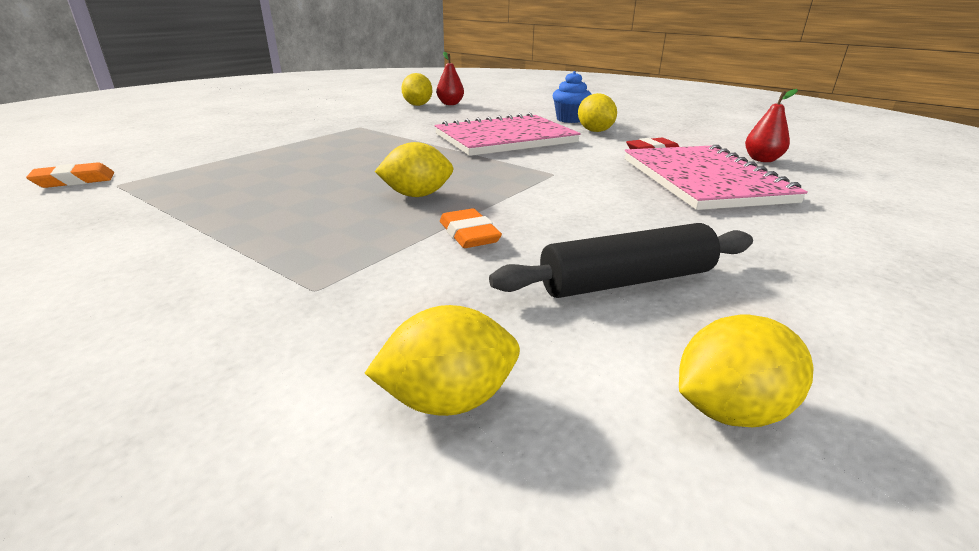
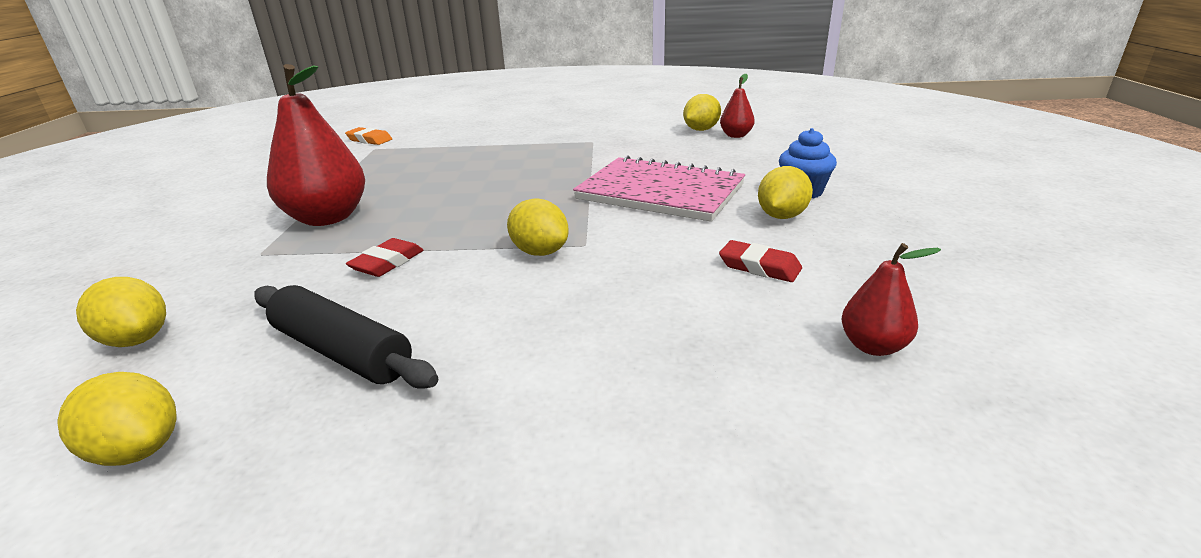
camera: 55 degrees right, 0 degrees up
yellow lemon [375,142,454,197] -> yellow lemon moved to [507,198,569,256]
orange eraser [440,208,502,248] -> red eraser [346,238,424,277]
pink notebook [625,145,808,210] -> none
none -> red pear [267,64,365,226]

